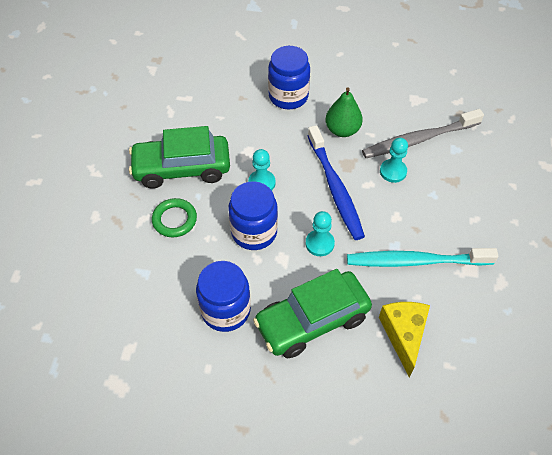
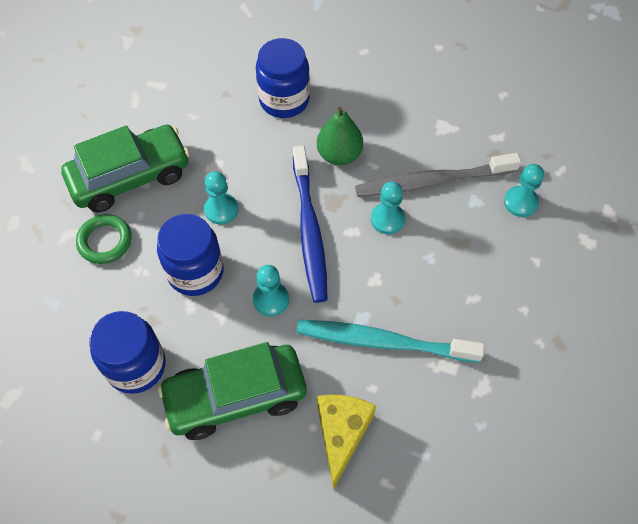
camera: 10 degrees right, 5 degrees up
green car [129,126,230,189] -> green car turned 150 degrees clockwise [61,125,190,212]
none -> turquoise pawn [504,164,544,217]

